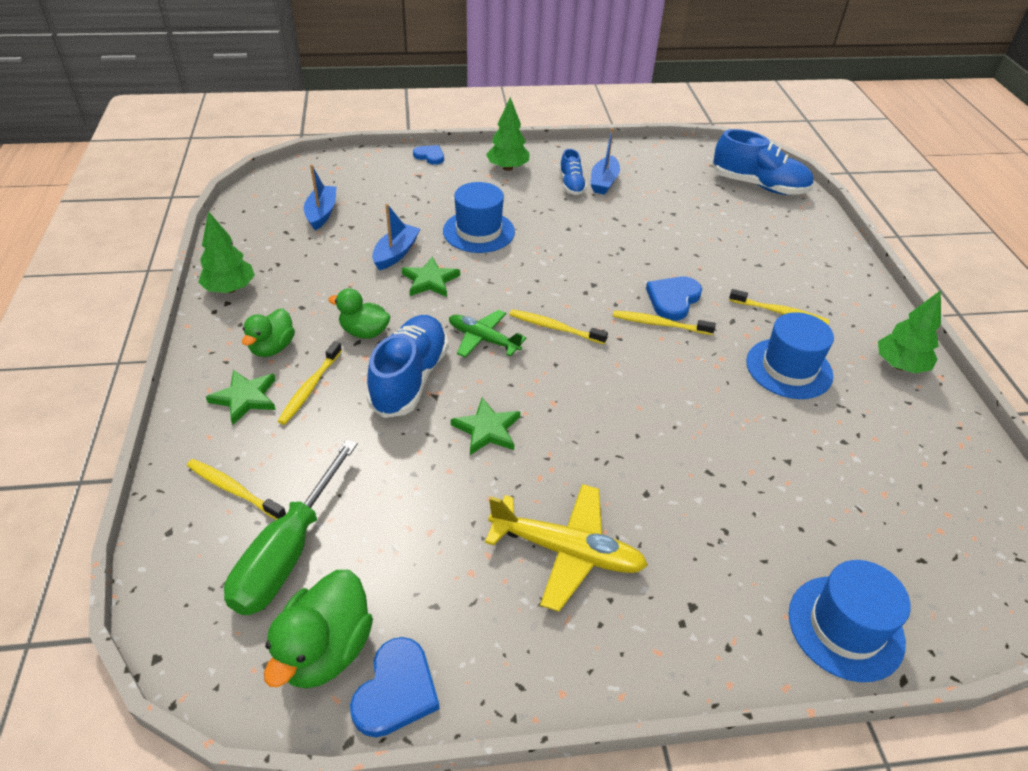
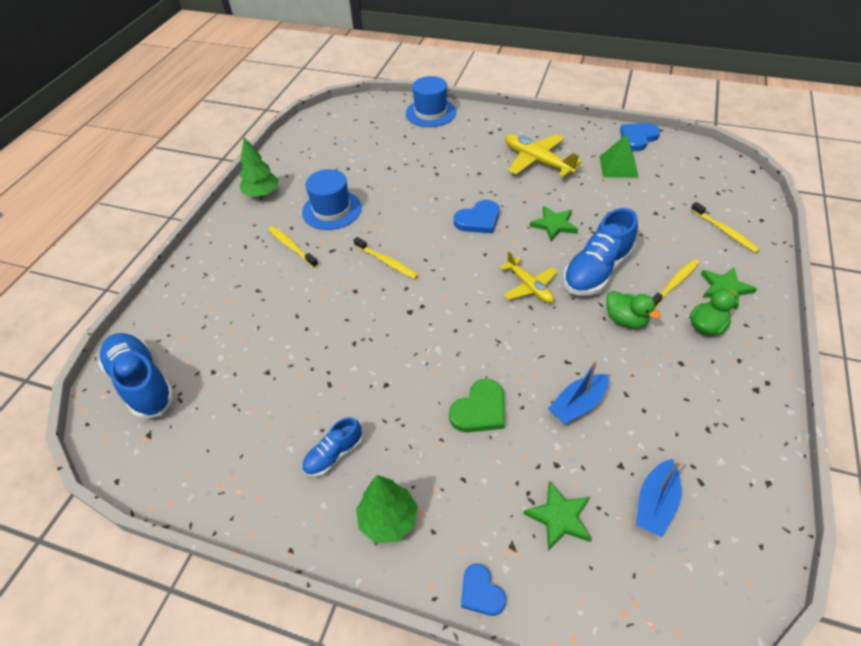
camera: 150 degrees left, 5 degrees up
green tree [198,211,255,293] -> none
green screwdriver [224,439,358,615] -> none
green duck [264,570,373,689] -> none
green star [402,257,460,297] -> green star moved to [523,481,592,551]
blue hat [443,182,515,253] -> green heart [449,379,505,433]
green plane [449,310,526,358] -> yellow plane [499,251,558,303]
yellow toothbrush [509,309,608,344] -> none
blue shoe [559,149,587,195] -> blue shoe turned 150 degrees counterclockwise [302,417,363,477]
blue boat [590,128,620,195] -> none
blue heart [646,277,702,321] -> blue heart moved to [454,200,499,233]
none -> green pyramid [599,134,639,178]

